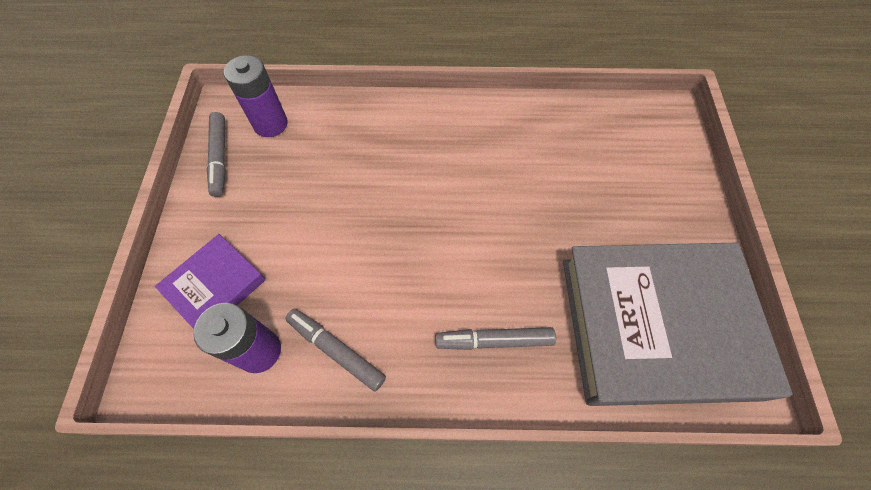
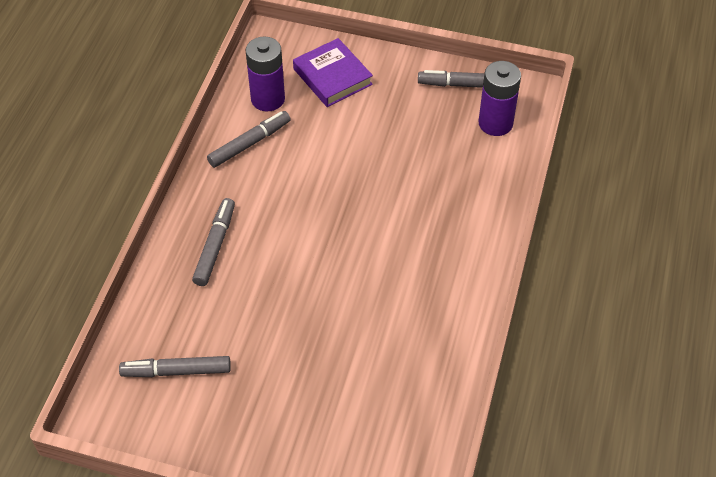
camera: 105 degrees right, 10 degrees down
grey book [563,243,793,406] -> grey marker [119,356,231,377]

